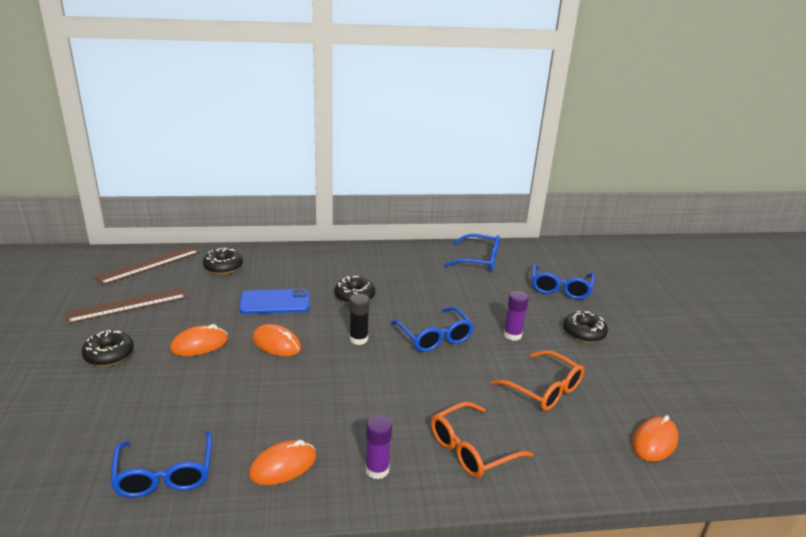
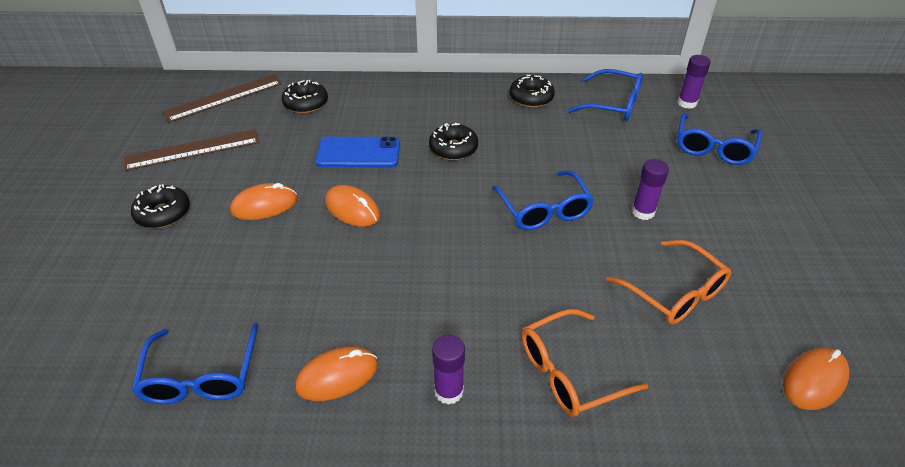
camera: 10 degrees right, 15 degrees up
black glue stick [349,294,370,345] -> none
black donut [564,311,608,343] -> black donut moved to [509,75,555,108]
none -> purple glue stick [678,55,711,109]

